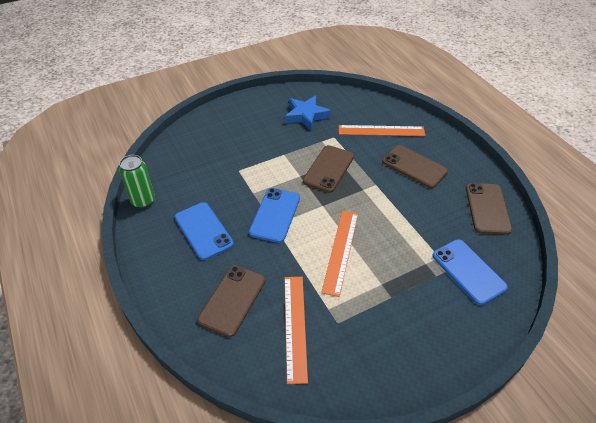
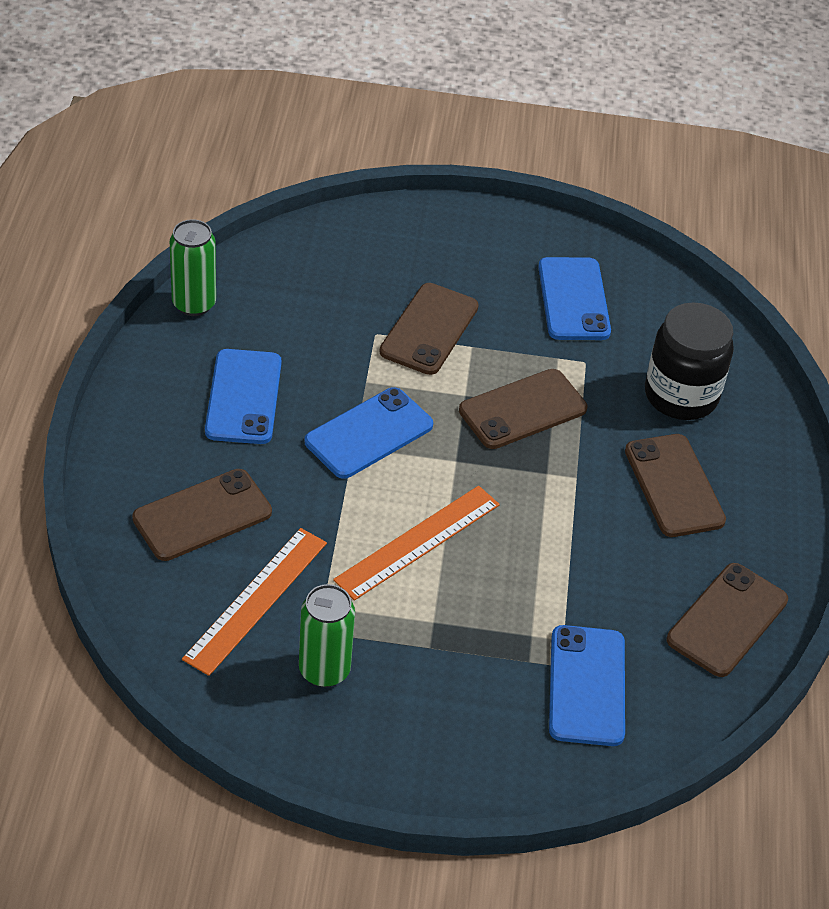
camera: 30 degrees right, 0 degrees up
blue star [285,95,331,130] -> blue phone [538,257,611,340]
orange ruler [339,125,425,136] -> black jar [645,302,734,420]
none -> green can [299,584,355,687]
none -> brown phone [379,283,479,375]

